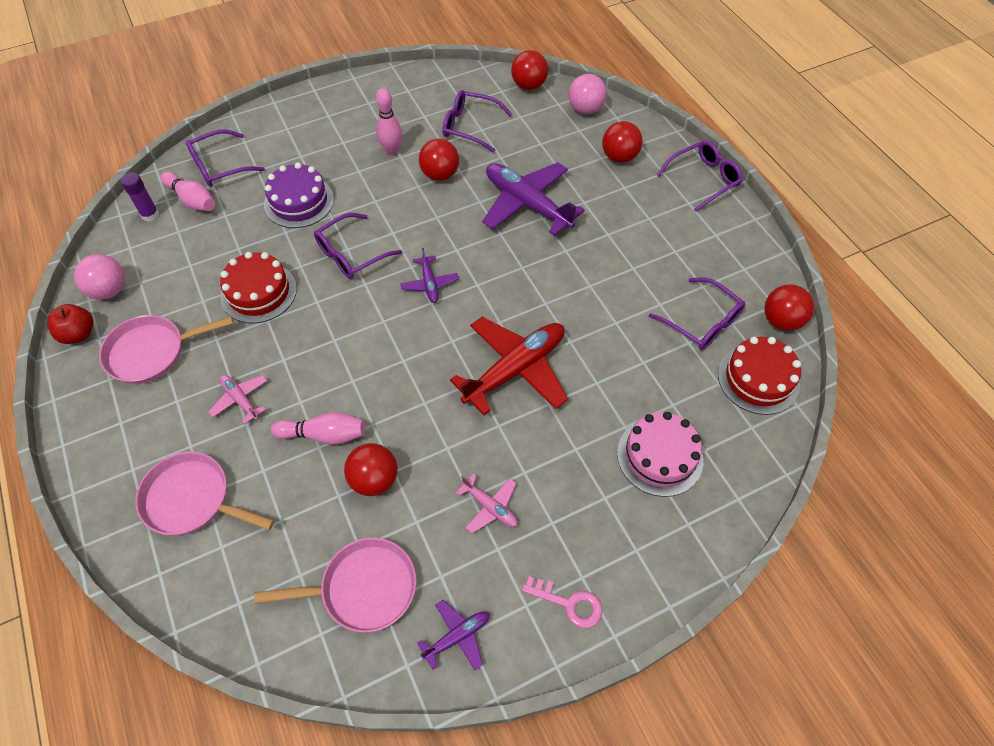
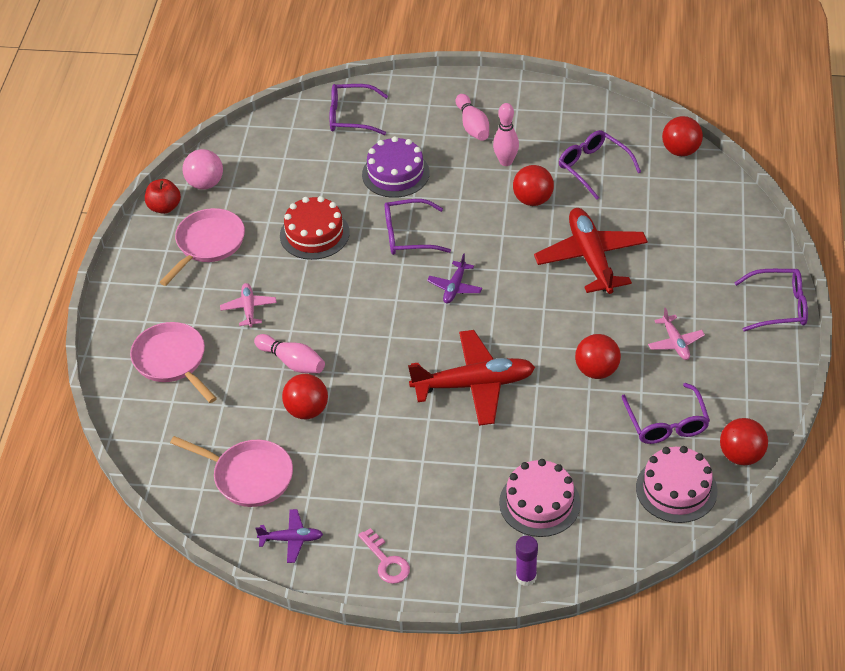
camera: 35 degrees right, 10 degrees down
pink pan [99,315,233,384] -> pink pan turned 105 degrees clockwise [160,208,245,286]
purple glue stick [121,172,159,221] -> purple glue stick moved to [516,536,538,586]
pink bowling pin [161,172,215,211] -> pink bowling pin moved to [456,94,489,141]
pink plane [456,474,518,534] -> pink plane moved to [648,308,705,360]
purple plane [482,162,585,236] -> red plane [534,208,648,294]
pink ball [569,74,607,114] -> none
red ball [602,121,643,163] -> red ball moved to [575,334,621,379]
red cake [718,337,801,415] -> pink cake [636,446,718,523]

